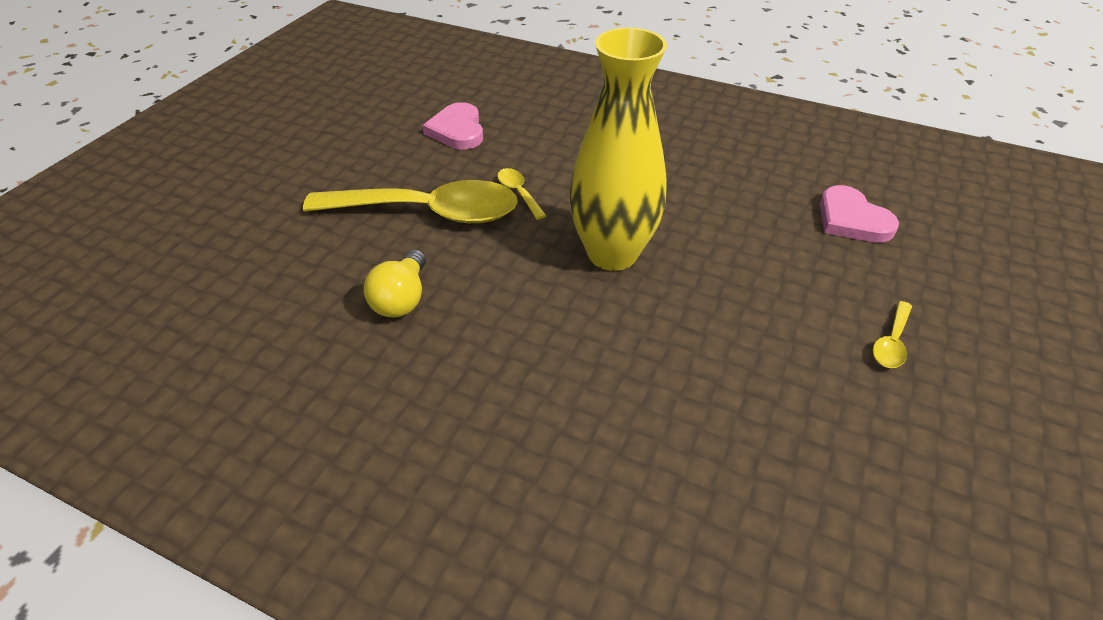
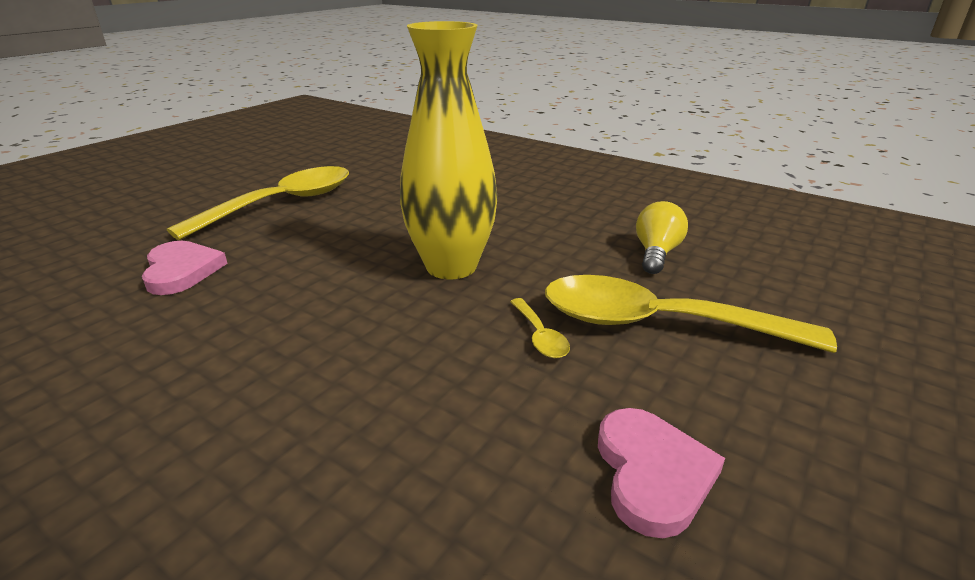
camera: 170 degrees left, 15 degrees down
yellow spoon [872,301,912,368] -> yellow spoon [167,166,349,240], size x2.48

